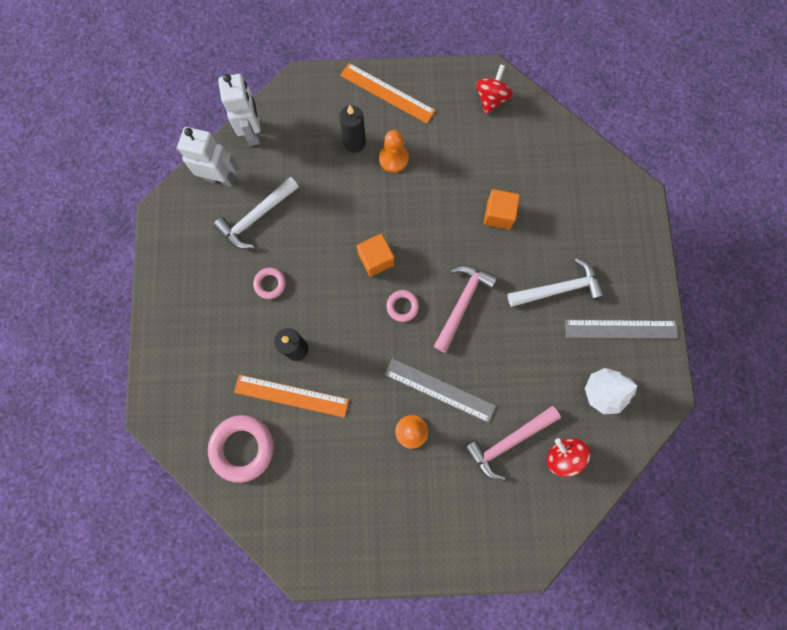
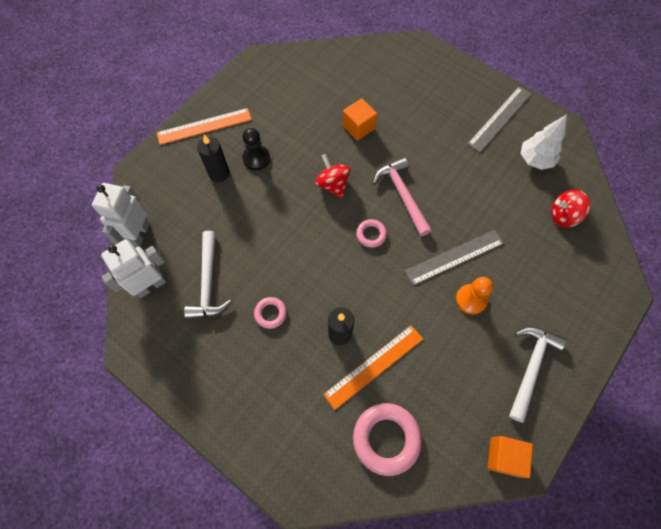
camera: 50 degrees left, 10 degrees down
white robot [218,74,261,146] -> white robot turned 105 degrees counterclockwise [92,183,150,247]
orange cube [357,233,394,277] -> orange cube moved to [488,436,533,478]
orange pawn [379,130,409,173] -> black pawn [242,128,270,170]
pink hammer [464,406,561,480] -> none
red spinning top [476,64,513,115] -> red spinning top moved to [315,154,350,198]
white hammer [508,258,605,307] -> white hammer moved to [509,327,566,423]

